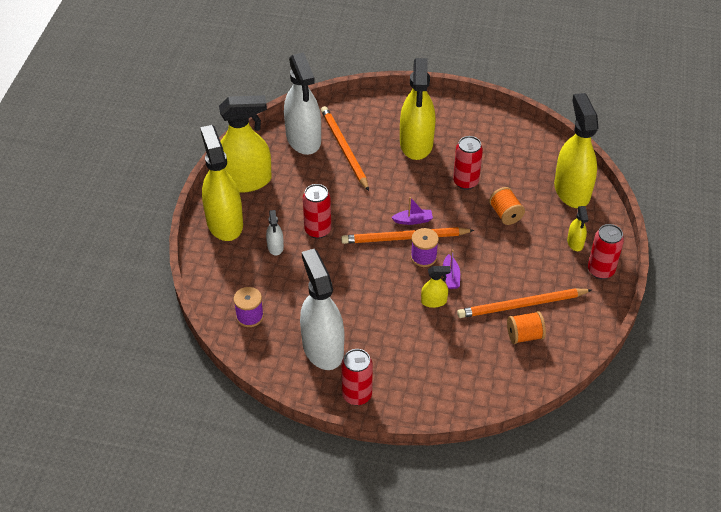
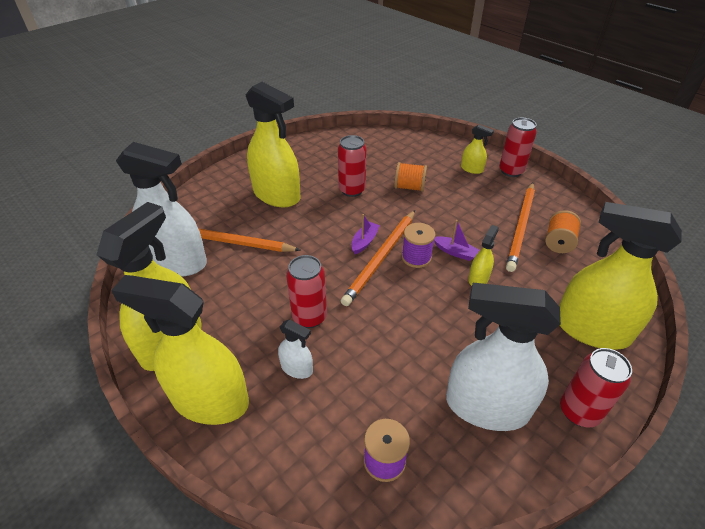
camera: 55 degrees left, 5 degrees down
yellow spray bottle [554,93,598,208] -> yellow spray bottle moved to [559,202,682,350]

